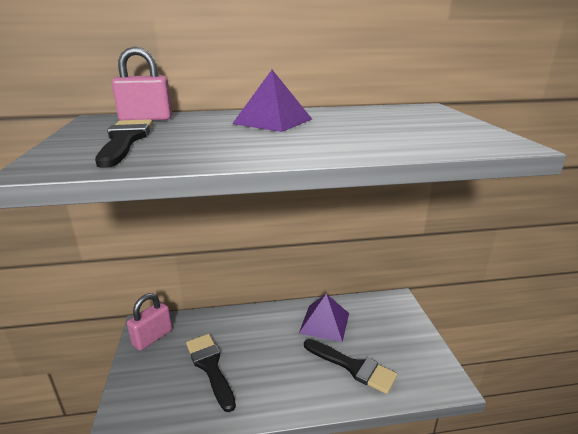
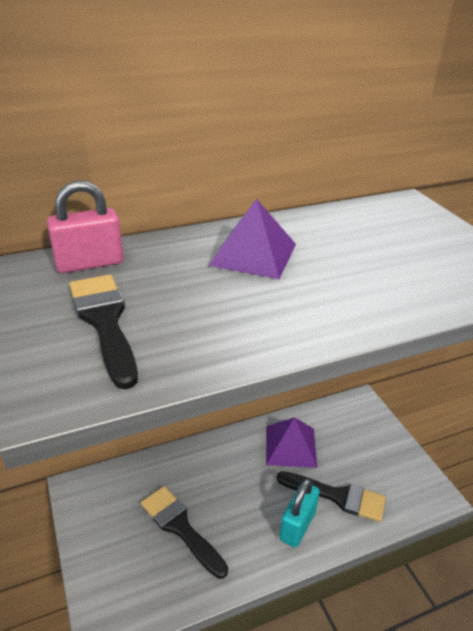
camera: 15 degrees left, 10 degrees up
pink padlock [127,293,172,351] -> none
none -> turquoise padlock [279,478,320,548]

